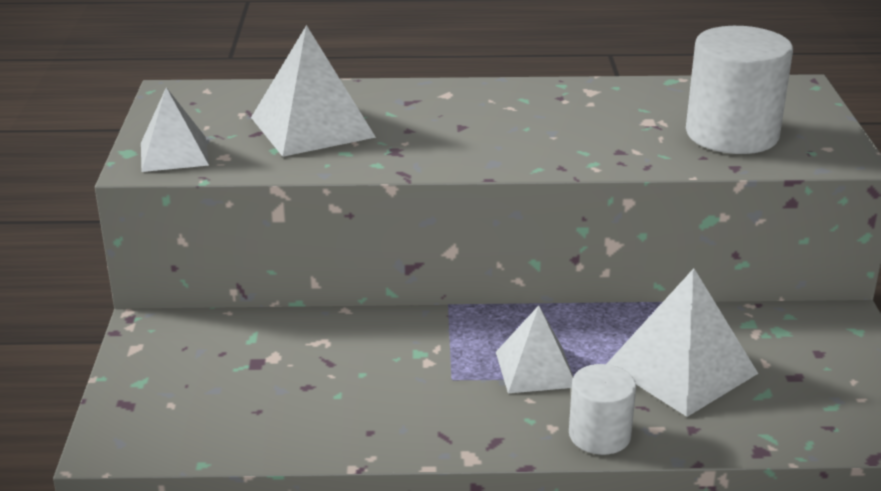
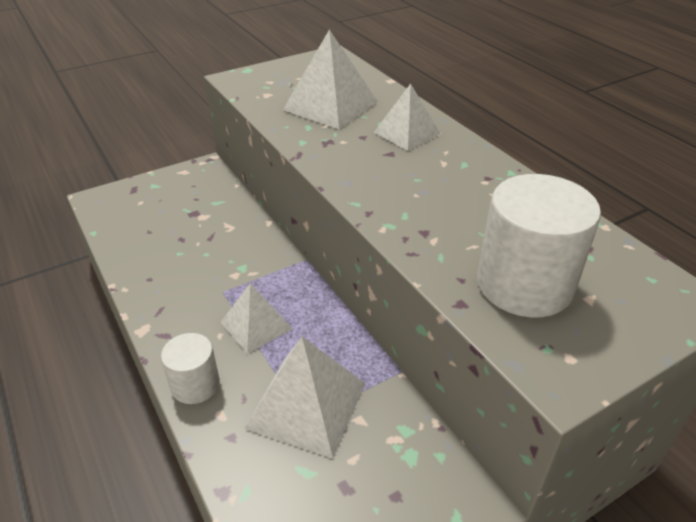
camera: 60 degrees right, 10 degrees up
white pyramid [141,87,209,172] -> white pyramid moved to [374,83,440,151]

